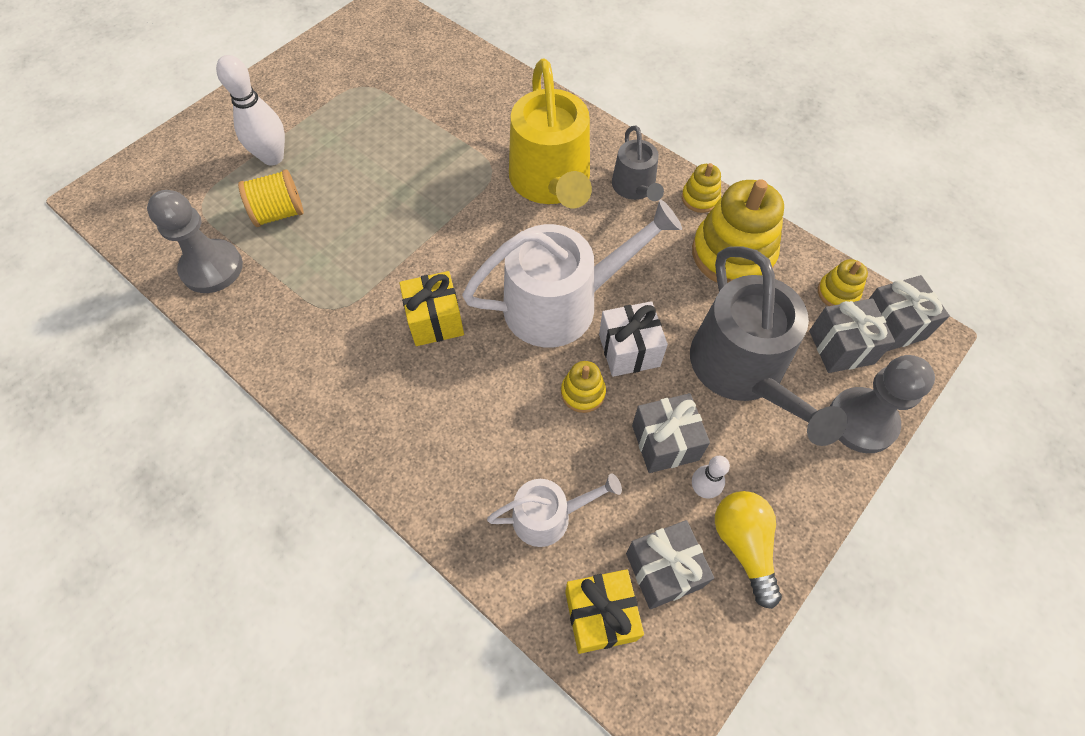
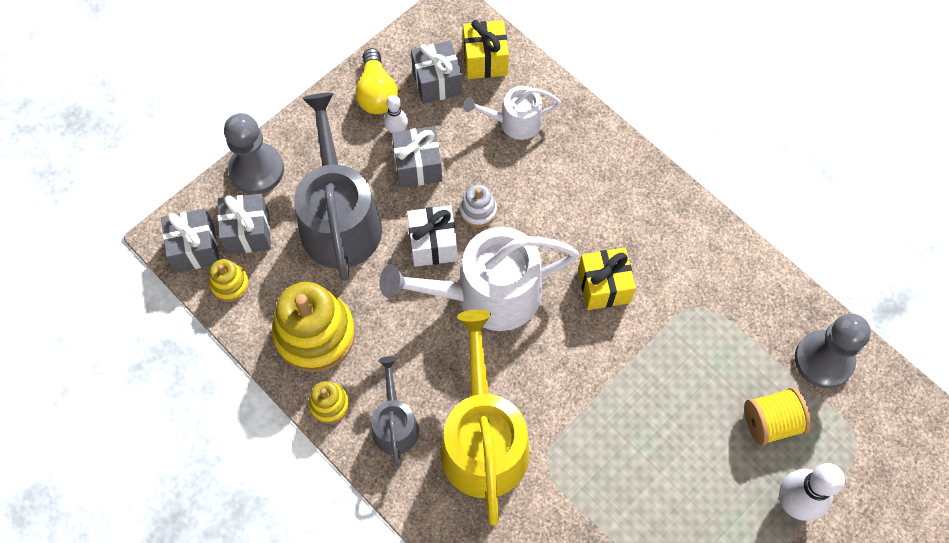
camera: 175 degrees left, 5 degrees up
yellow stacking toy [561,361,606,413] -> white stacking toy [460,184,497,227]

